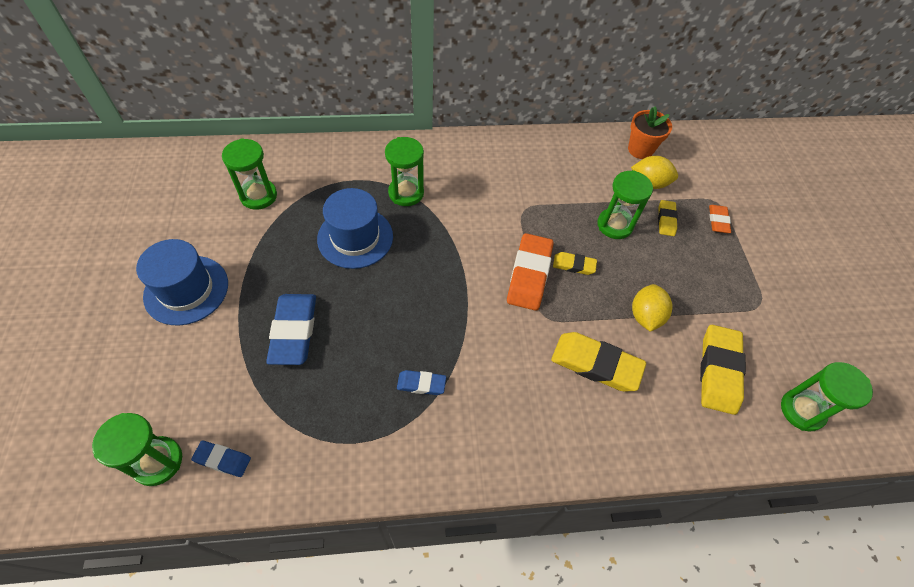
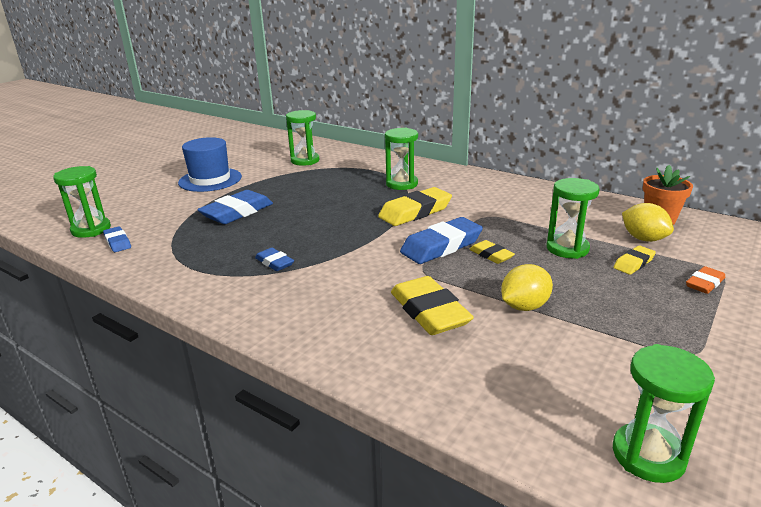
camera: 45 degrees right, 30 degrees down
blue hat [317,188,393,269] -> none
orange eraser [507,233,553,311] -> blue eraser [400,217,483,264]
yellow eraser [700,325,746,415] -> yellow eraser moved to [378,187,452,226]

